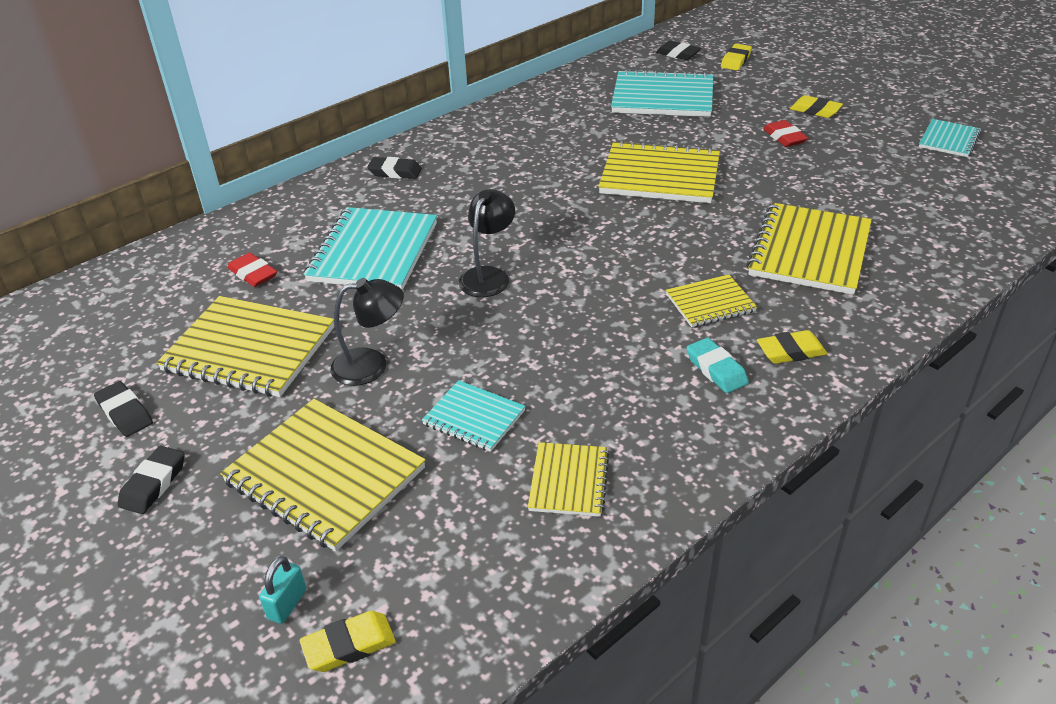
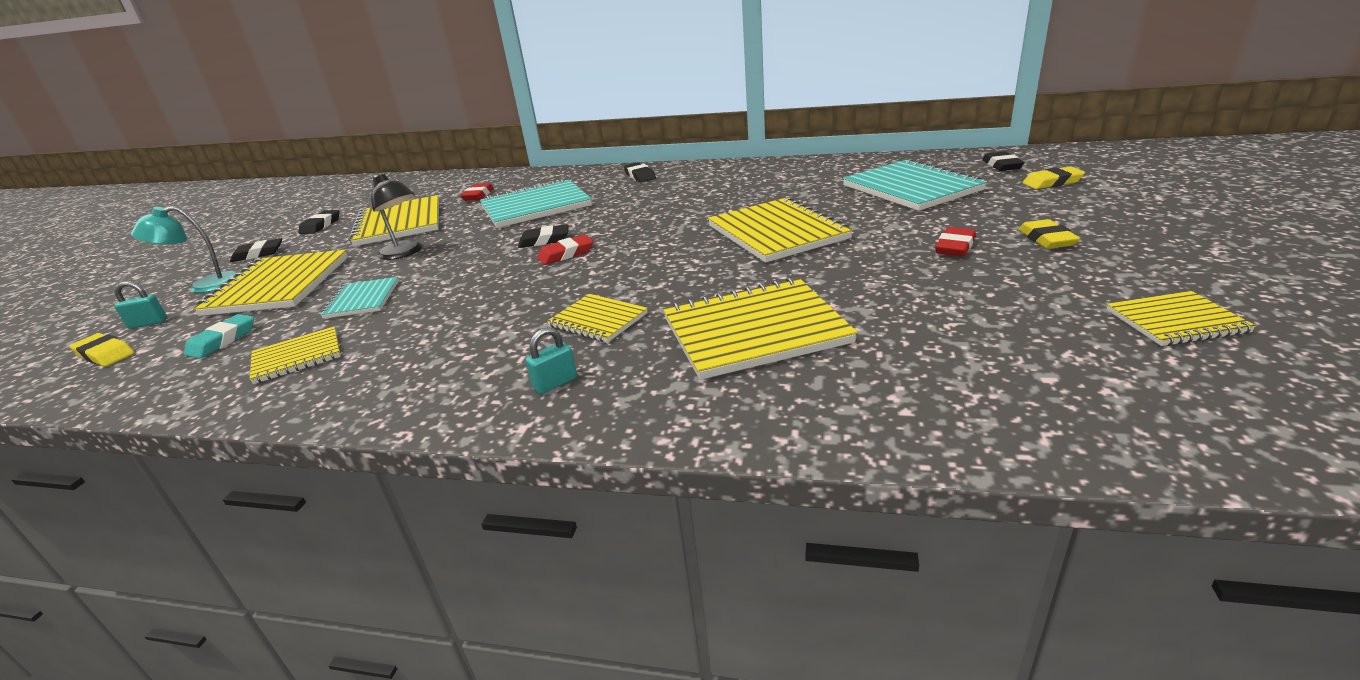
camera: 55 degrees right, 10 degrees down
black lamp [459,189,515,297] -> black eraser [518,224,569,248]
turquoise eraser [686,338,749,393] -> turquoise eraser moved to [184,314,254,359]
yellow eraser [757,330,827,364] -> turquoise padlock [525,327,577,394]
turquoise notebook [919,119,981,157] -> yellow notebook [1107,291,1256,346]
none -> turquoise lamp [131,206,236,293]
none -> red eraser [537,235,593,265]

